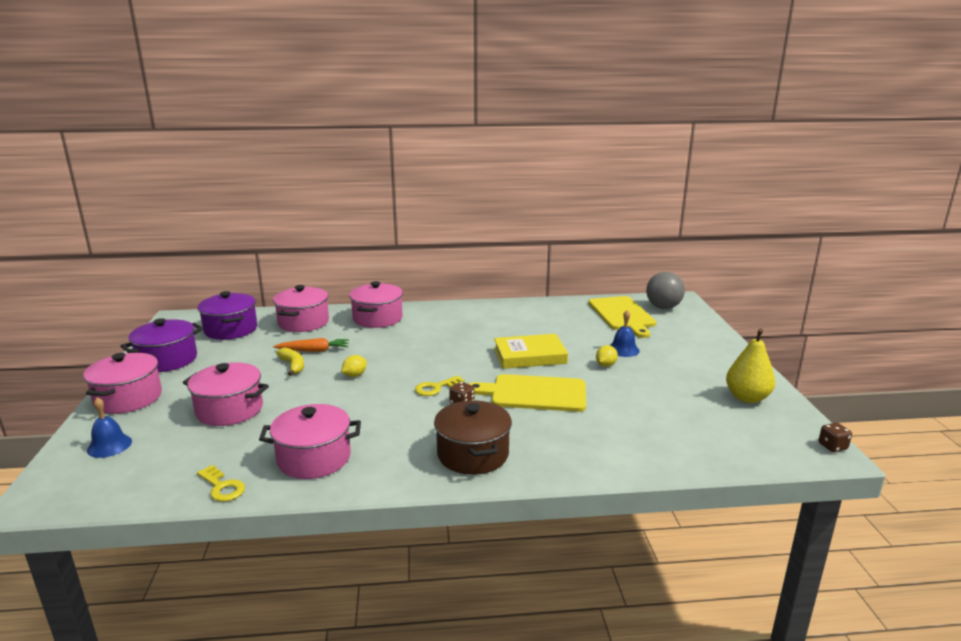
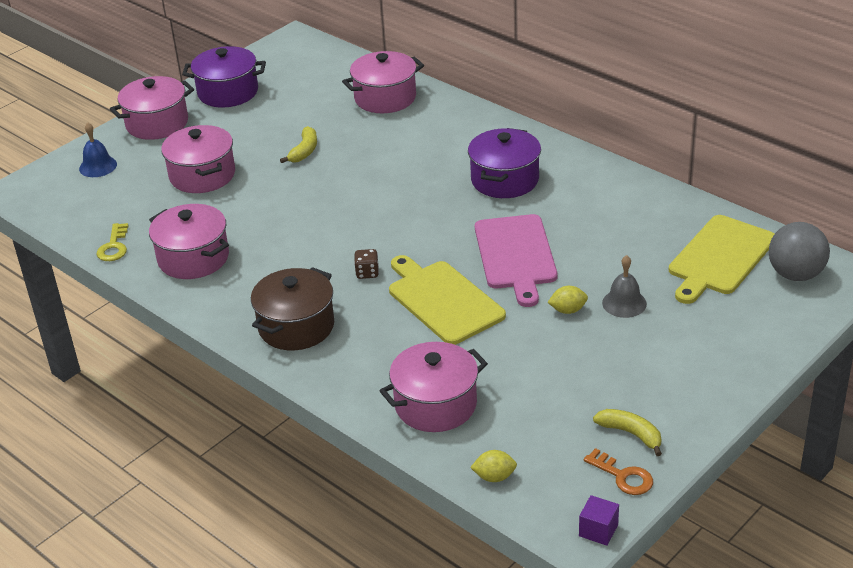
camera: 50 degrees right, 15 degrees up
purple pot [198,291,257,340] -> purple pot moved to [468,128,541,198]
orange carrot [273,338,349,352] -> none
yellow lemon [342,355,367,377] -> yellow lemon moved to [470,450,517,482]
pink pot [349,281,403,328] -> pink pot moved to [380,342,488,432]
yellow key [415,375,465,396] -> none
yellow book [494,334,568,369] -> pink cutting board [475,214,557,307]
blue bell [610,310,640,357] -> grey bell [602,255,647,318]
yellow pear [726,328,775,403] -> yellow banana [593,409,662,456]
brown dice [819,423,852,452] -> purple cube [579,495,619,546]
none -> orange key [584,448,653,495]

